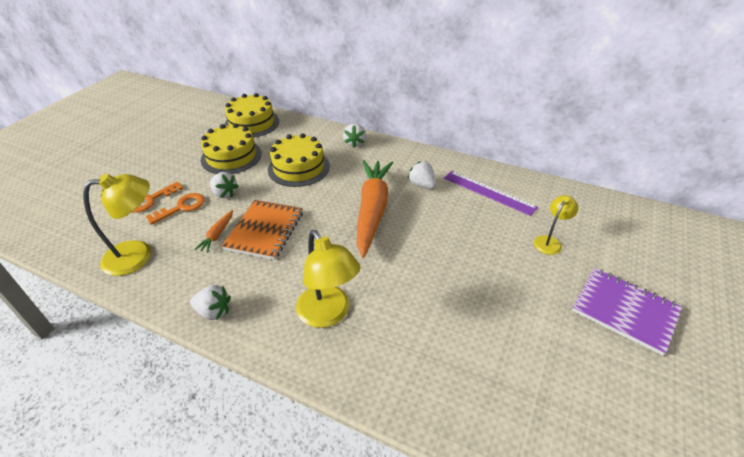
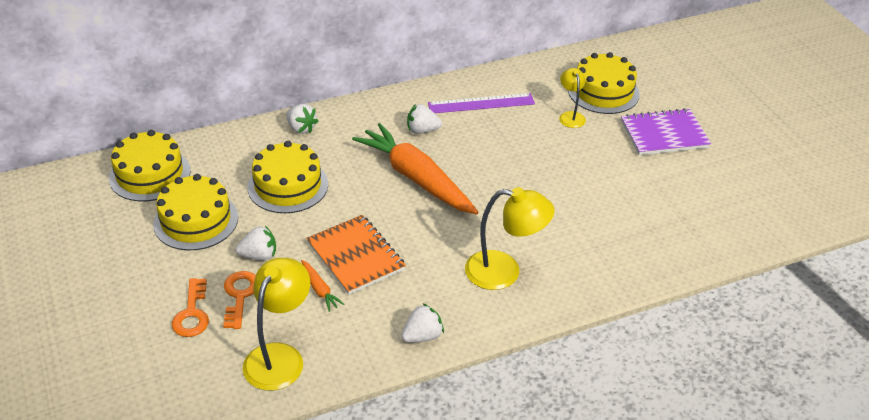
camera: 50 degrees left, 0 degrees up
none -> yellow cake [568,52,640,114]

